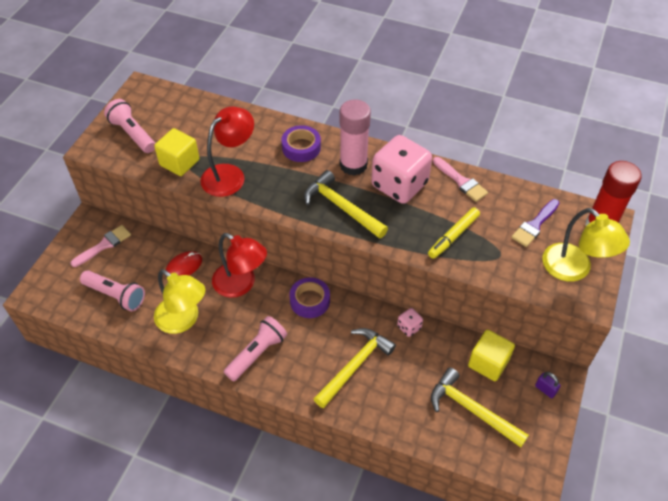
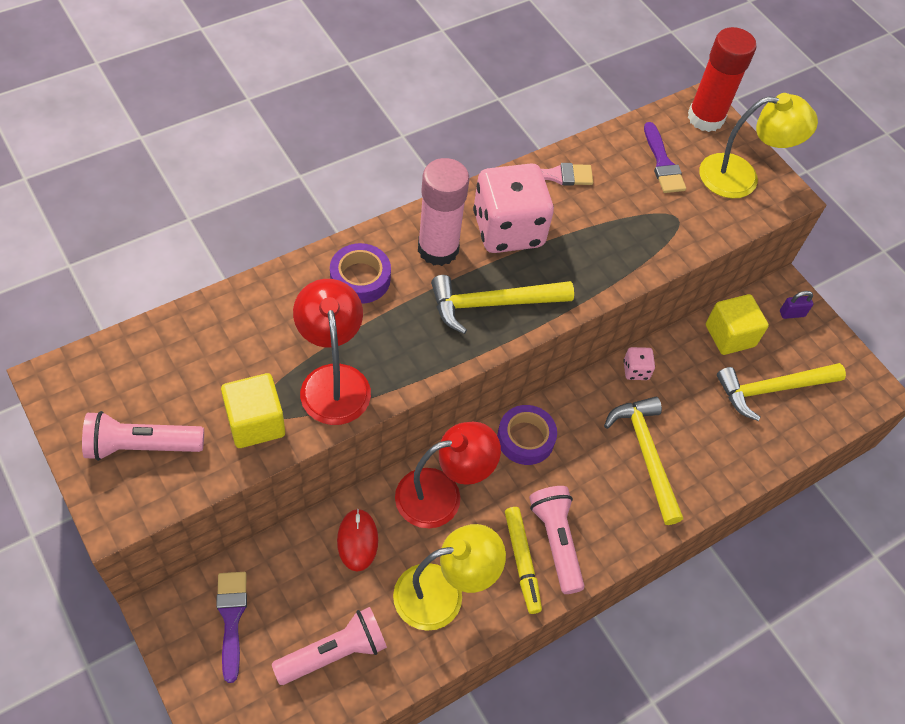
camera: 60 degrees left, 5 degrees up
pink brush [71,225,131,267] -> purple brush [216,572,247,683]
yellow marker [428,207,480,259] -> yellow marker moved to [505,507,542,614]

